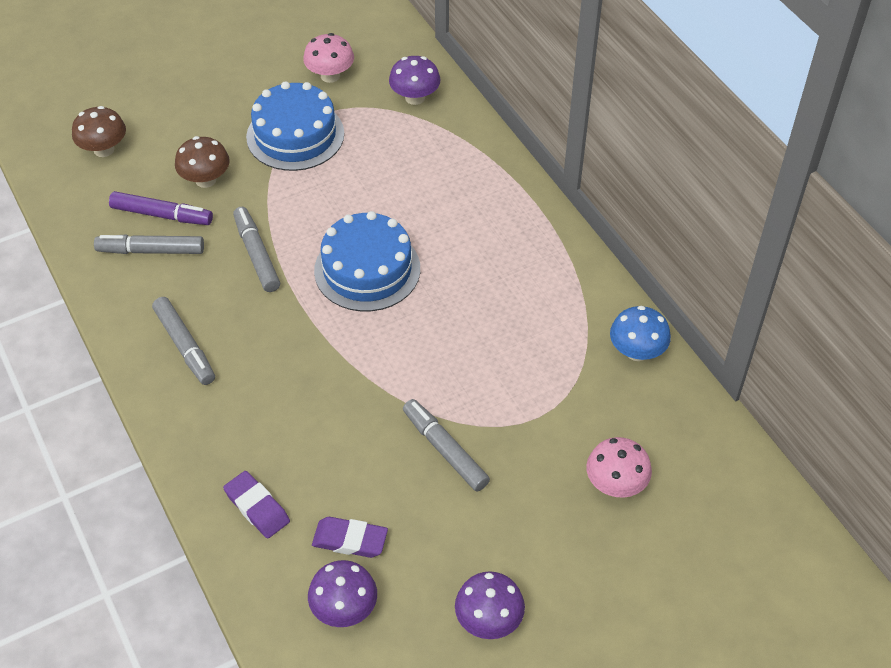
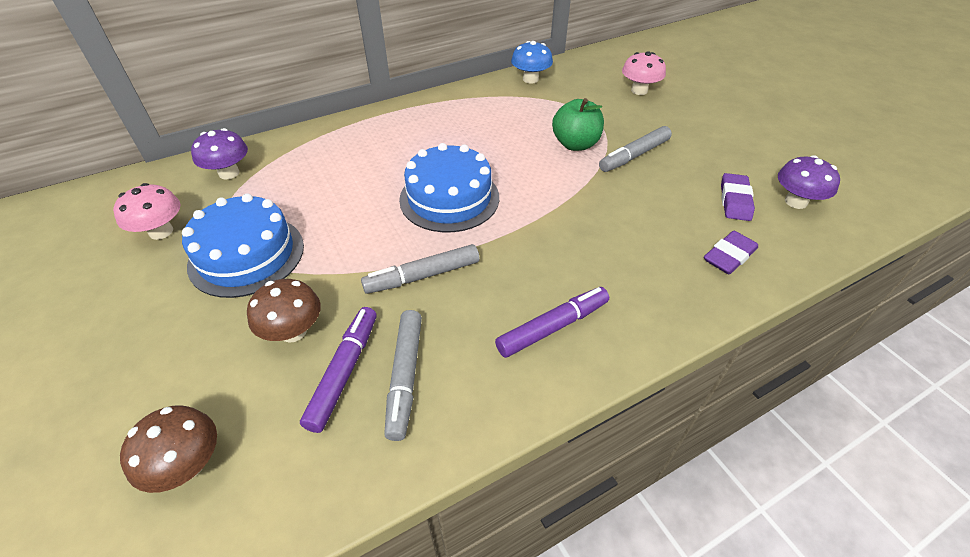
camera: 90 degrees left, 5 degrees down
grey marker [152,297,215,385] -> purple marker [495,287,609,358]
purple mushroom [455,571,525,639] -> none
none -> green apple [552,98,604,151]

